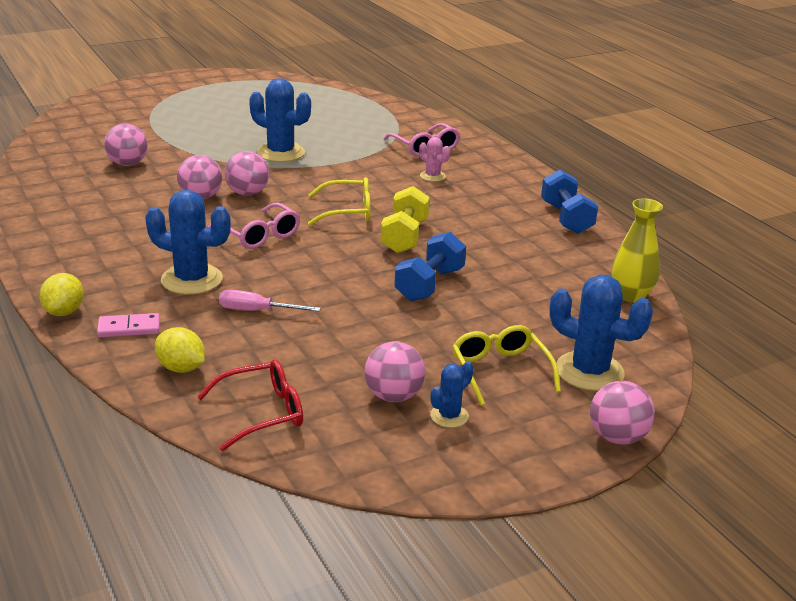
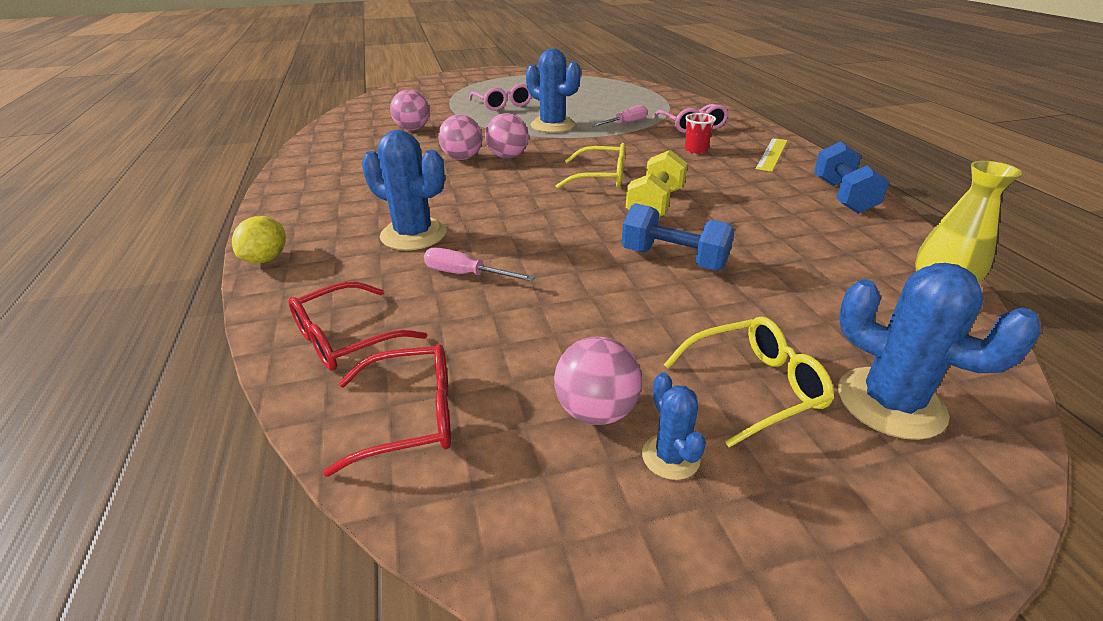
camera: 15 degrees right, 5 degrees up
pink domino [97,313,160,337] -> none
yellow lemon [155,327,205,373] -> red glasses [288,281,427,371]
pink glasses [208,203,300,249] -> pink glasses moved to [469,84,532,110]
blue dumbbell [394,232,466,301] -> blue dumbbell turned 75 degrees clockwise [622,203,735,271]
pink cactus [419,137,450,182] -> red cup [685,113,716,154]
blue cactus [430,361,474,428] -> blue cactus turned 75 degrees counterclockwise [642,372,706,480]
yellow glasses [452,325,561,406] -> yellow glasses turned 75 degrees clockwise [664,317,834,447]
pink ball [590,381,655,445] -> none
none -> pink screwdriver [591,105,648,127]
none -> yellow ruler [756,138,788,172]

